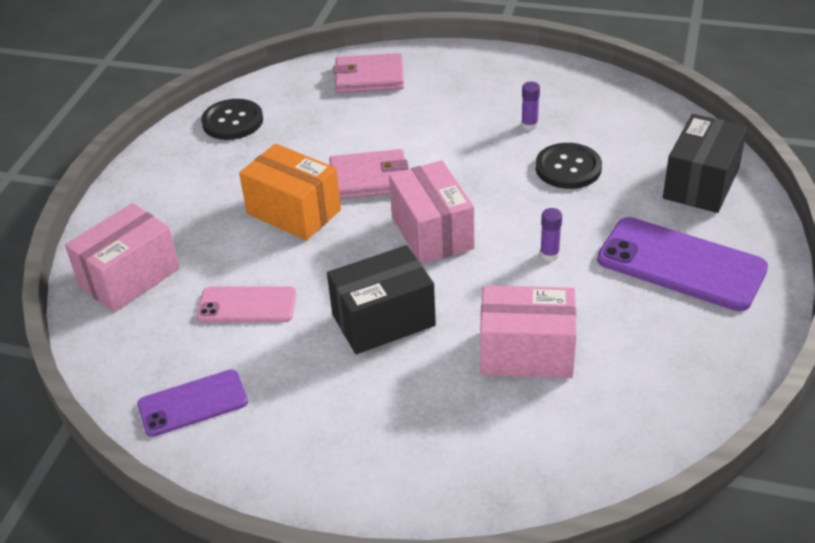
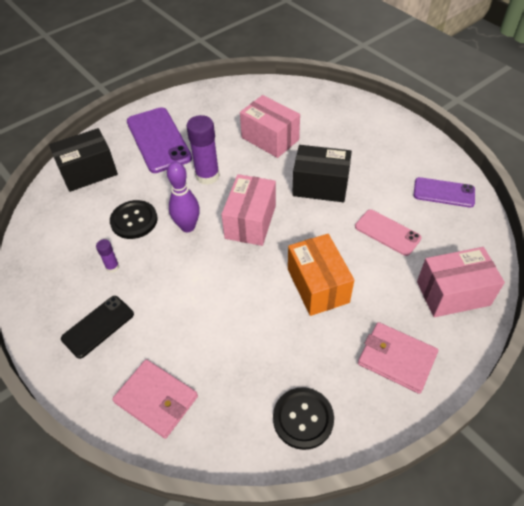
camera: 145 degrees left, 10 degrees up
pink wallet [329,149,409,199] -> pink wallet moved to [358,322,438,394]
purple glue stick [540,208,562,261] -> purple glue stick [186,115,220,185], size x2.04
none -> black phone [61,296,134,359]
none -> purple bowling pin [167,162,200,232]

